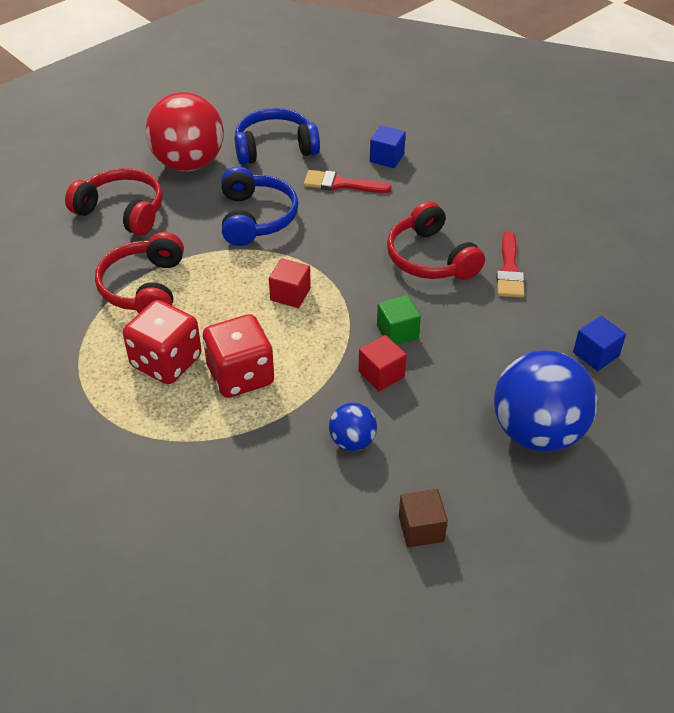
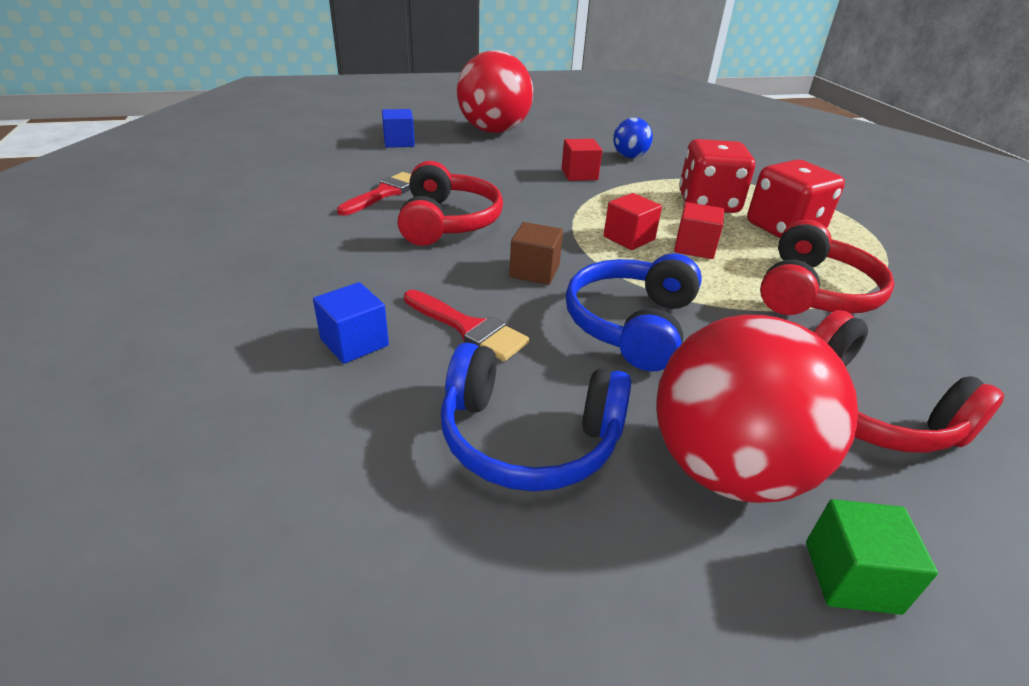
camera: 155 degrees left, 10 degrees down
green cube [377,295,421,345] -> green cube moved to [806,499,938,615]
brown cube [399,489,448,547] -> brown cube moved to [509,222,563,285]
blue ball [494,350,597,452] -> red ball [457,50,533,133]
none -> red cube [674,202,724,259]

